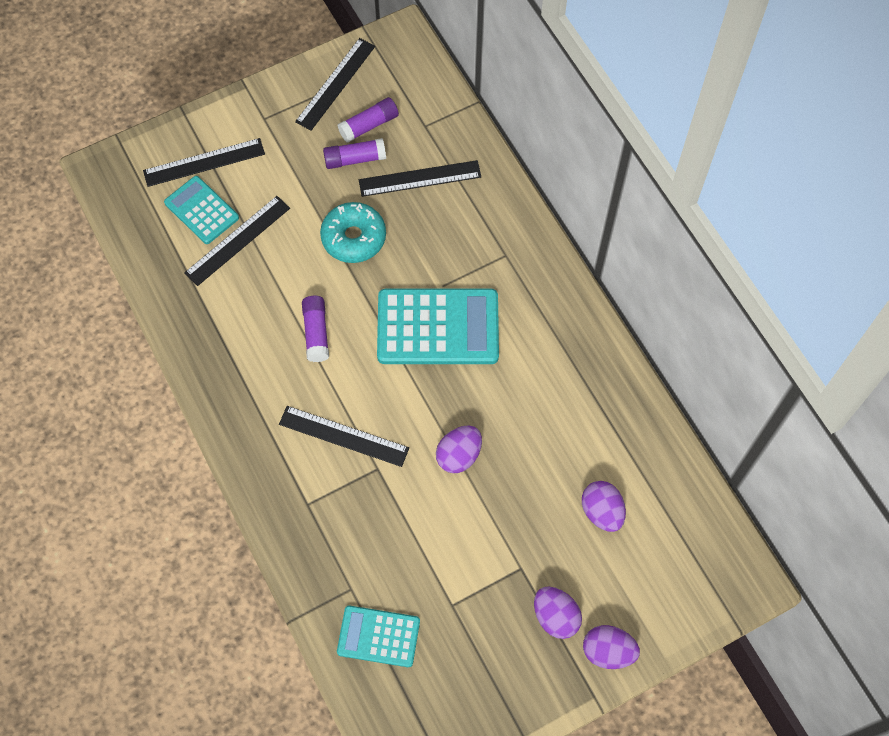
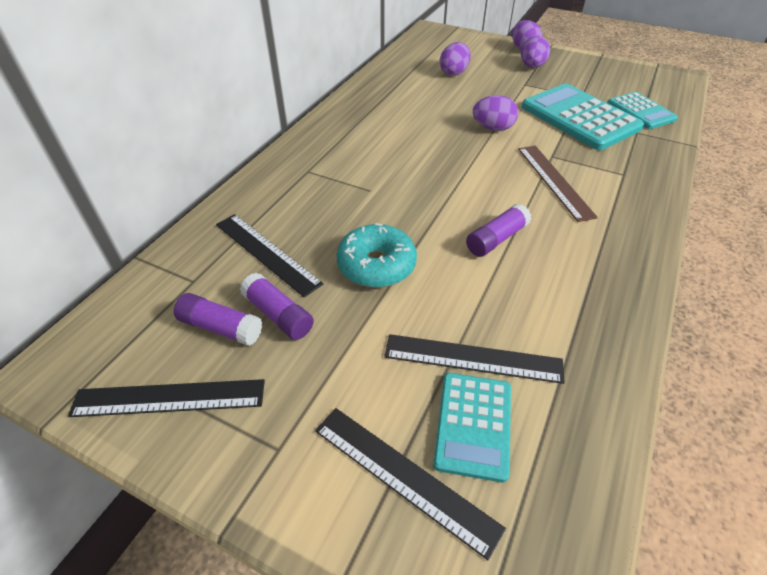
camera: 125 degrees left, 20 degrees down
black ruler [279,406,409,467] -> brown ruler [518,146,598,222]
turquoise calculator [377,289,499,364] -> turquoise calculator moved to [522,84,644,150]

